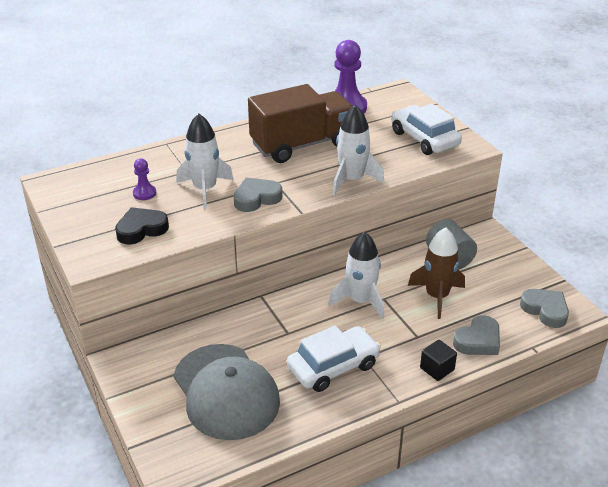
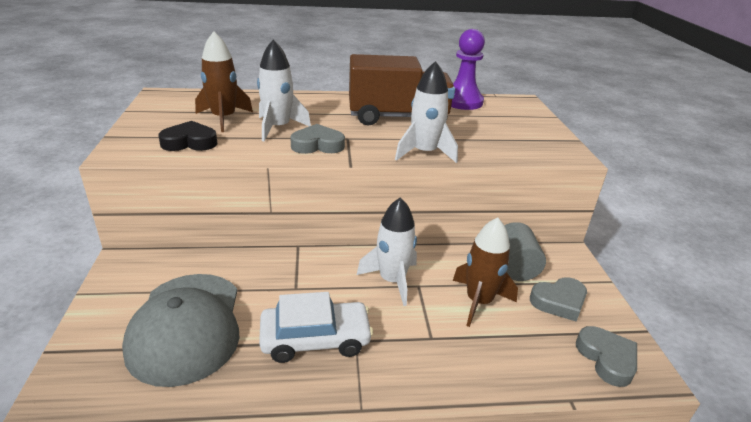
camera: 20 degrees right, 5 degrees down
purple pawn [133,158,156,200] -> brown rocket [195,31,253,132]
white car [391,104,462,155] -> none
black cube [420,340,457,381] -> none
grey heart [453,315,500,355] -> grey heart moved to [530,277,587,322]

